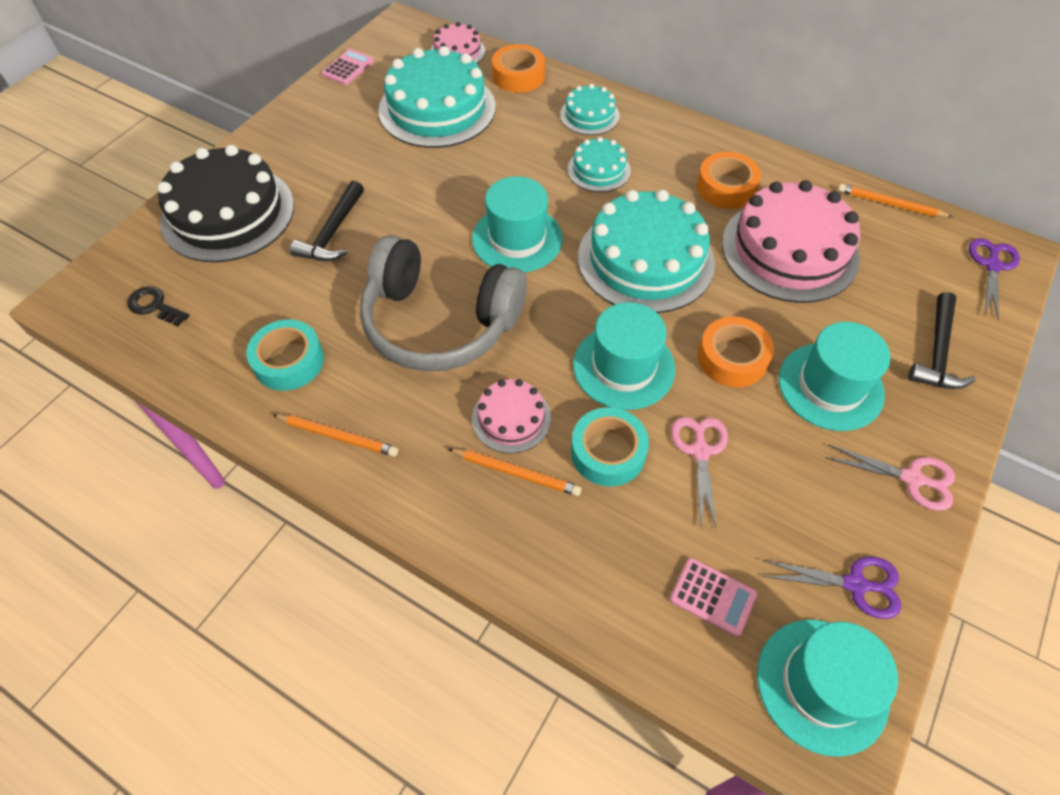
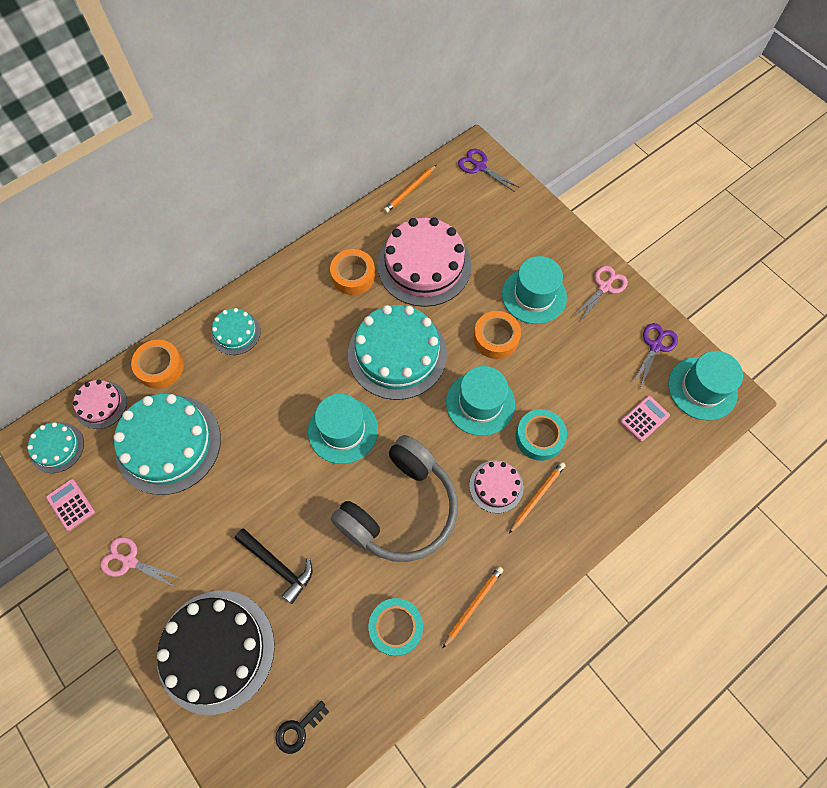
camera: 70 degrees left, 10 degrees up
turquoise cake [568,137,631,192] -> turquoise cake moved to [27,422,84,473]
pink scissors [671,417,728,530] -> pink scissors moved to [100,537,180,588]
black hammer [908,292,976,389] -> none

